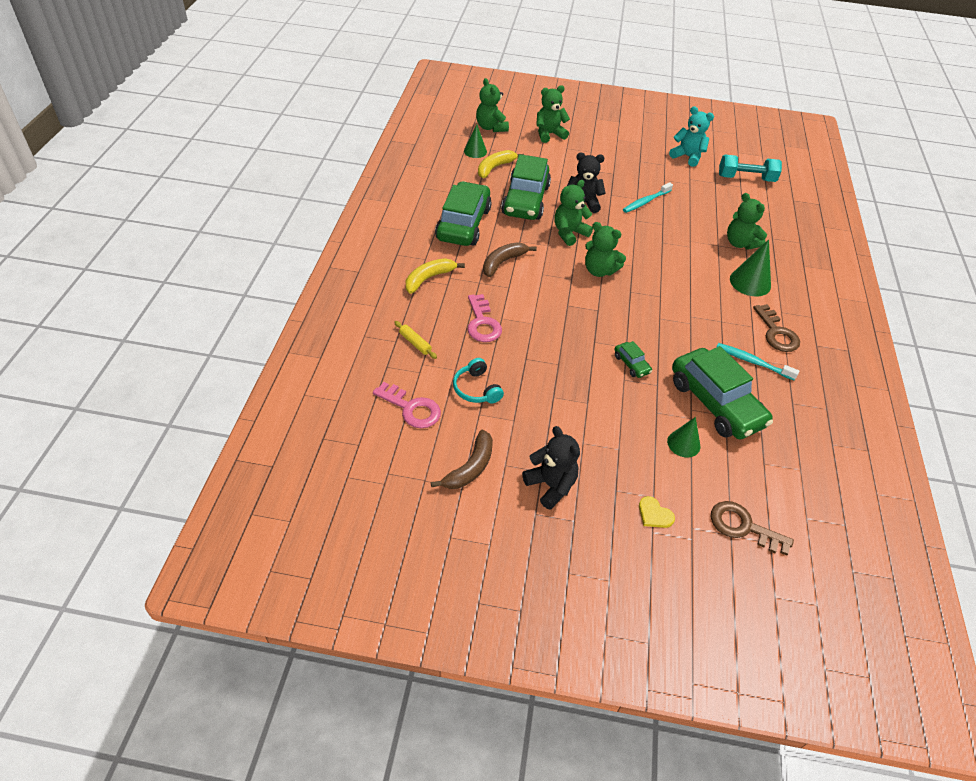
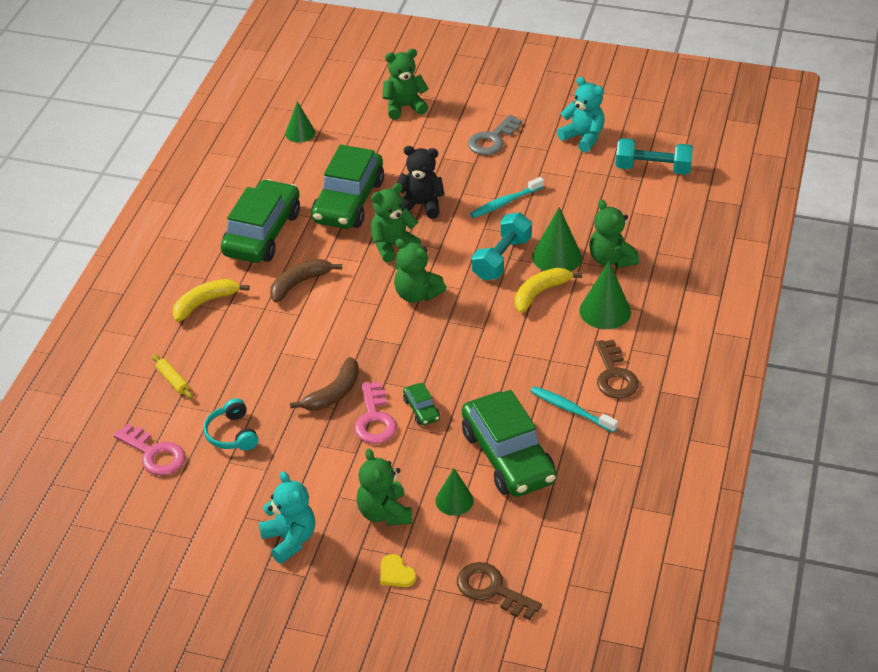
camera: 10 degrees right, 5 degrees down
brown banana [431,430,493,489] -> brown banana moved to [290,357,359,411]
pink key [467,294,502,342] -> pink key moved to [354,382,397,444]
green teddy bear [476,78,509,132] -> green teddy bear moved to [356,449,412,526]
yellow banana [478,150,524,178] -> yellow banana moved to [515,268,582,313]
black teddy bear [522,426,580,510] -> turquoise teddy bear [259,471,315,564]
none -> grey key [468,115,522,155]
none -> turquoise dumbbell [472,212,532,280]
none -> green cone [532,207,582,271]

